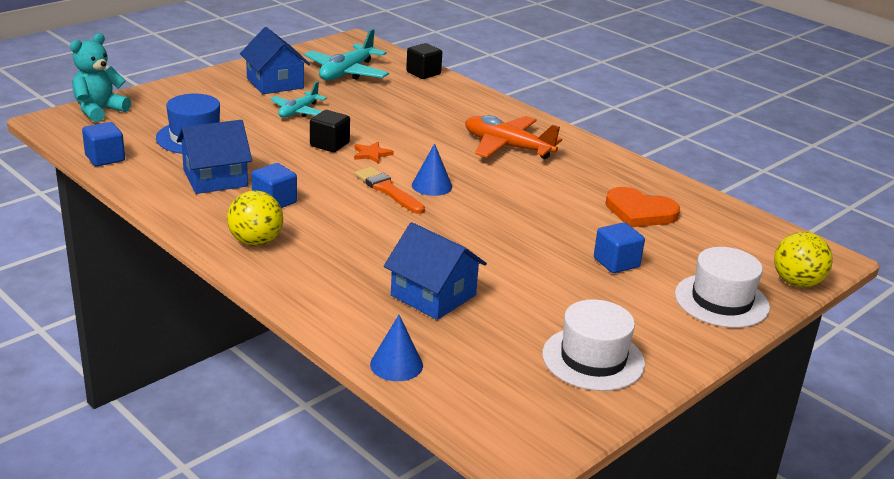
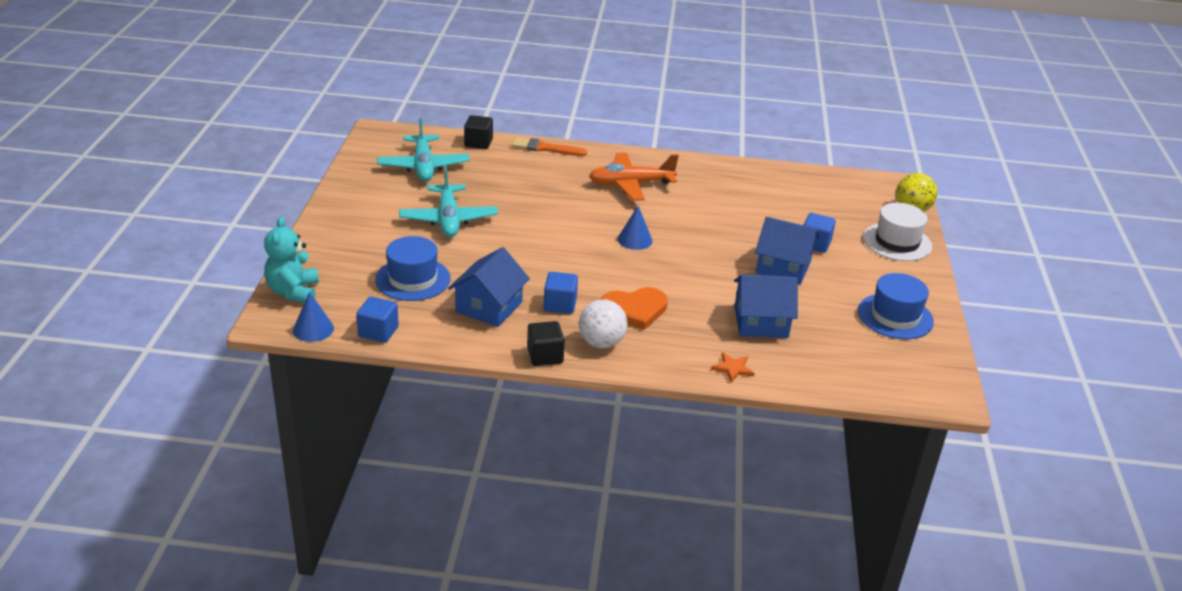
camera: 40 degrees left, 5 degrees up
yellow ball [227,191,283,246] -> white ball [579,299,628,348]
blue house [240,27,310,94] -> blue house moved to [755,217,820,285]
turquoise plane [270,81,327,118] -> turquoise plane [399,166,498,237], size x1.60
black cube [310,110,350,152] -> black cube moved to [527,321,565,366]
orange star [354,142,394,164] -> orange star moved to [711,352,754,383]
orange brush [355,167,425,214] -> orange brush moved to [512,137,587,156]
blue cone [370,315,423,381] -> blue cone moved to [293,292,334,342]
white hat [543,299,645,391] -> blue hat [858,273,934,339]
orange heart [605,187,680,227] -> orange heart moved to [600,287,668,330]

